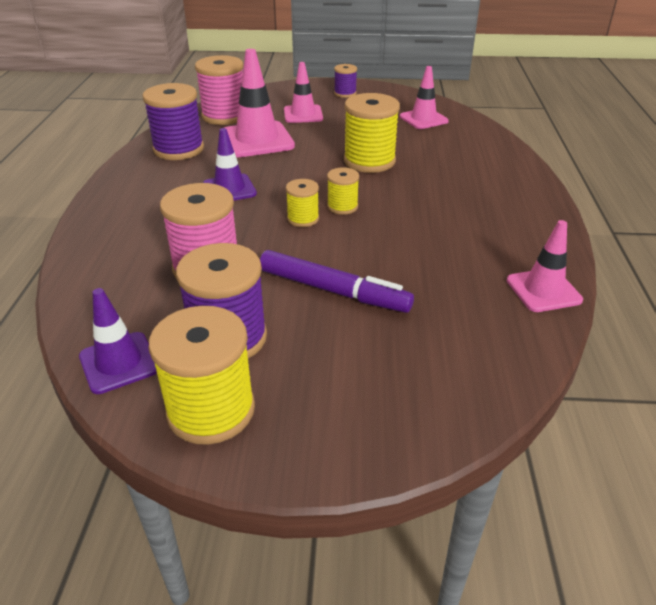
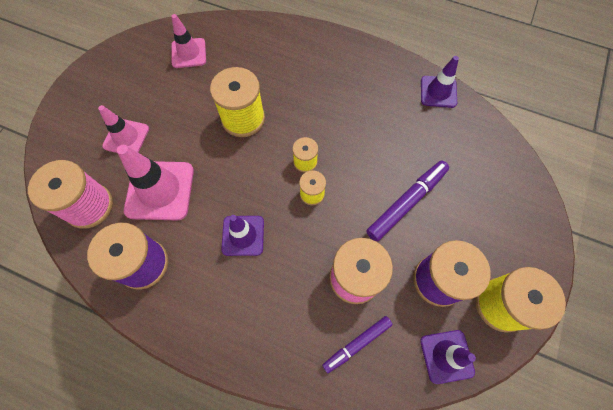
camera: 70 degrees left, 30 degrees up
purple spool [334,64,357,98] -> none
pink traffic cone [507,220,583,312] -> purple traffic cone [421,56,459,108]
none -> purple marker [322,316,393,373]

